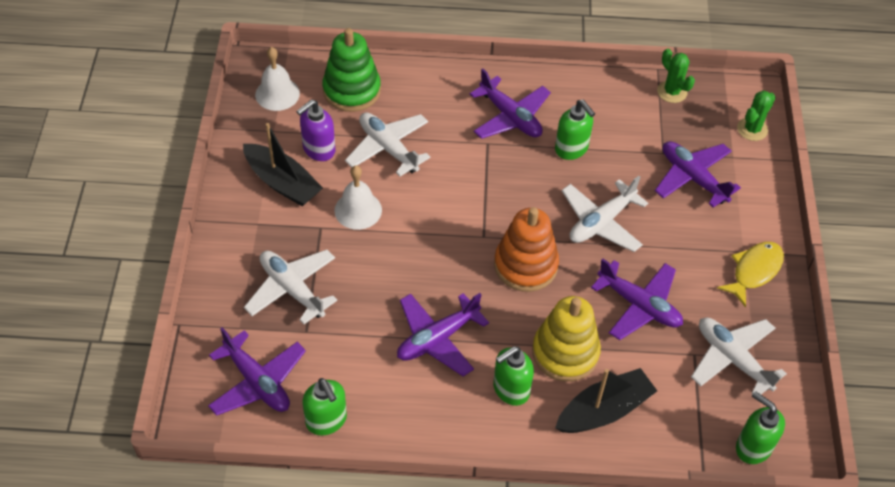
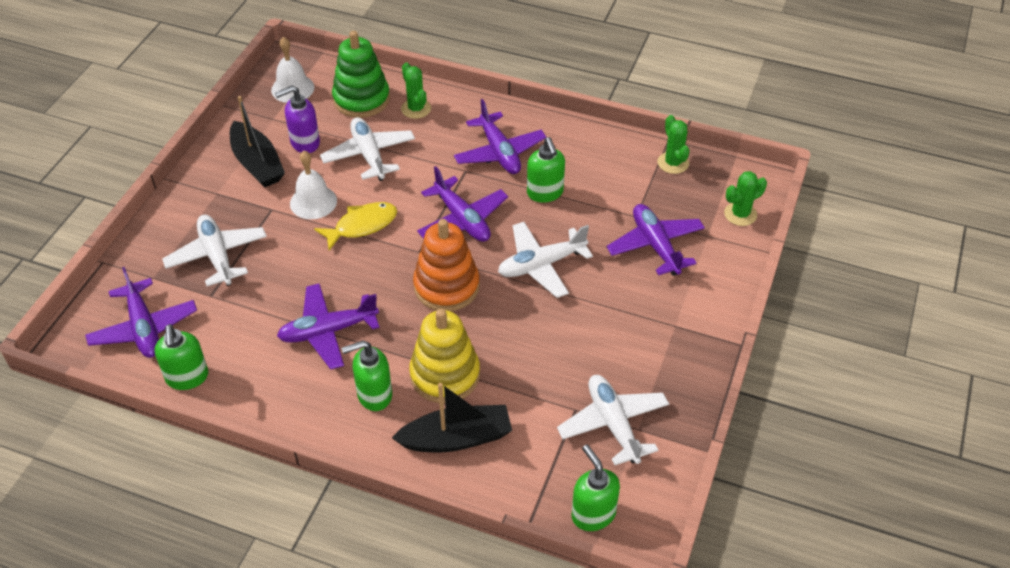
camera: 20 degrees right, 5 degrees down
purple plane [591,258,683,340] -> purple plane moved to [417,166,508,242]
yellow fish [717,242,784,308] -> yellow fish moved to [314,202,397,251]
none -> green cactus [401,63,431,119]

